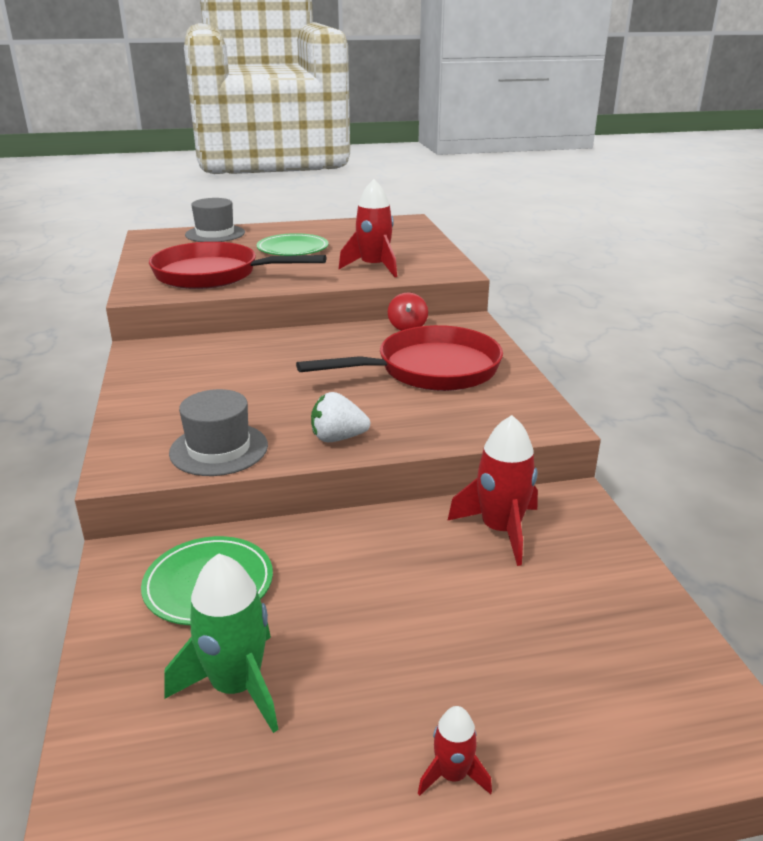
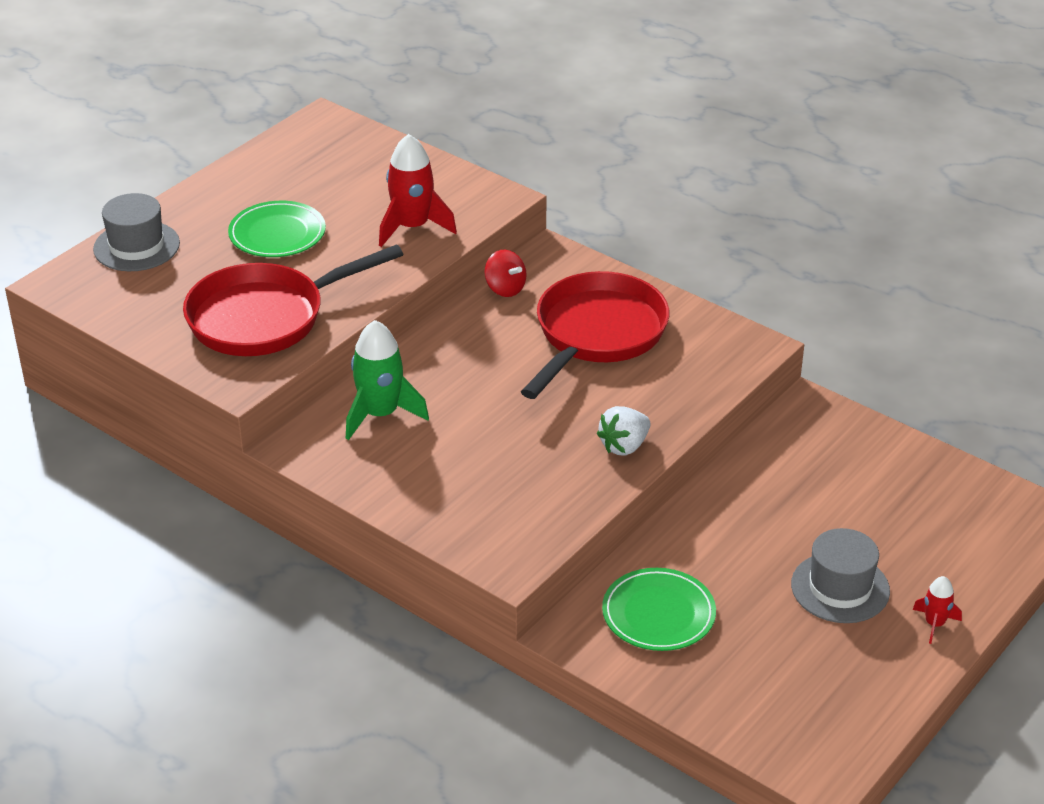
camera: 40 degrees left, 10 degrees up
green rocket [164,553,278,733] -> green rocket moved to [346,320,429,440]
grey hat [169,389,268,476] -> grey hat moved to [791,528,890,623]
red rocket [447,415,538,566] -> none

